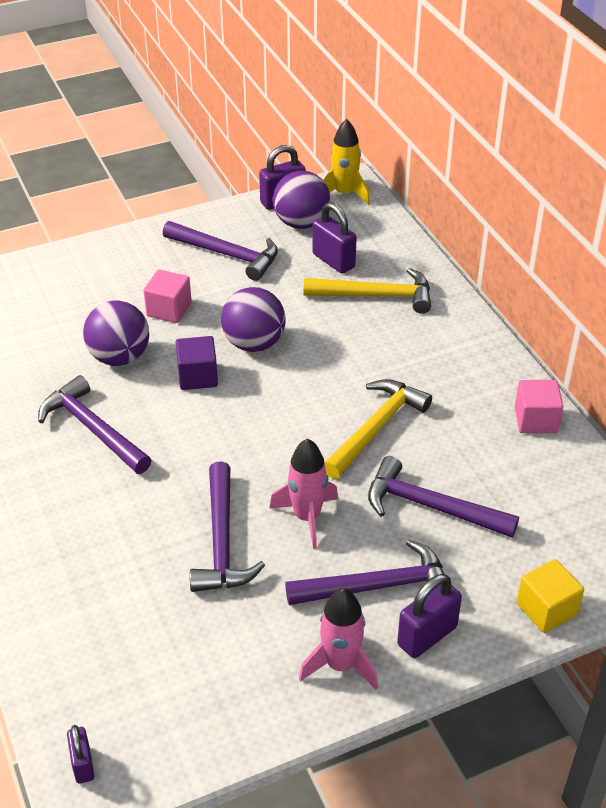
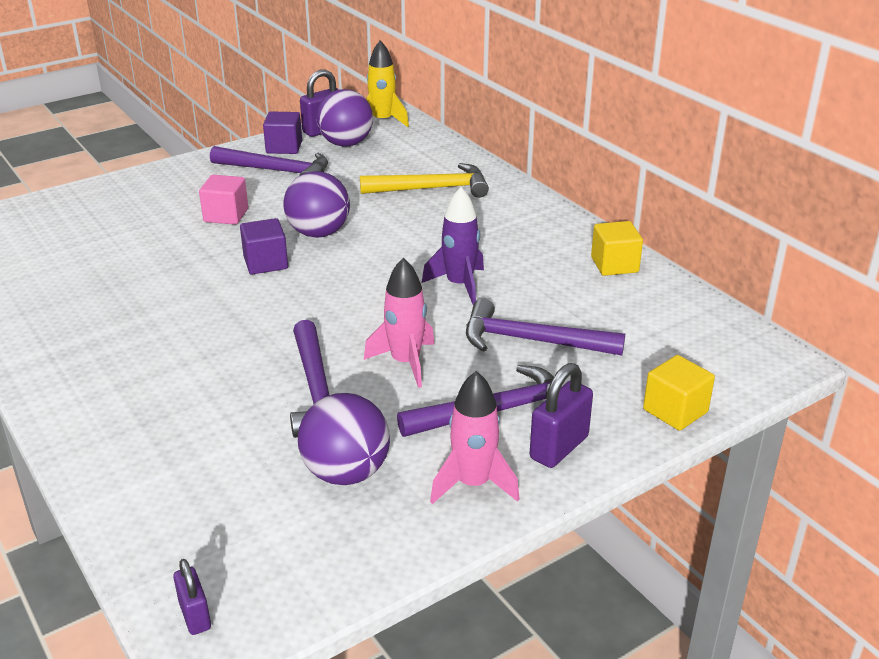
camera: 10 degrees left, 10 degrees down
purple hammer [38,375,152,474] -> none
purple ball [83,301,149,366] -> purple ball moved to [298,393,390,485]
purple padlock [312,202,357,274] -> none
yellow hammer [325,379,432,479] -> purple rocket [422,187,484,305]
pink cube [515,380,563,433] -> yellow cube [591,221,643,276]
none -> purple cube [263,112,302,154]

